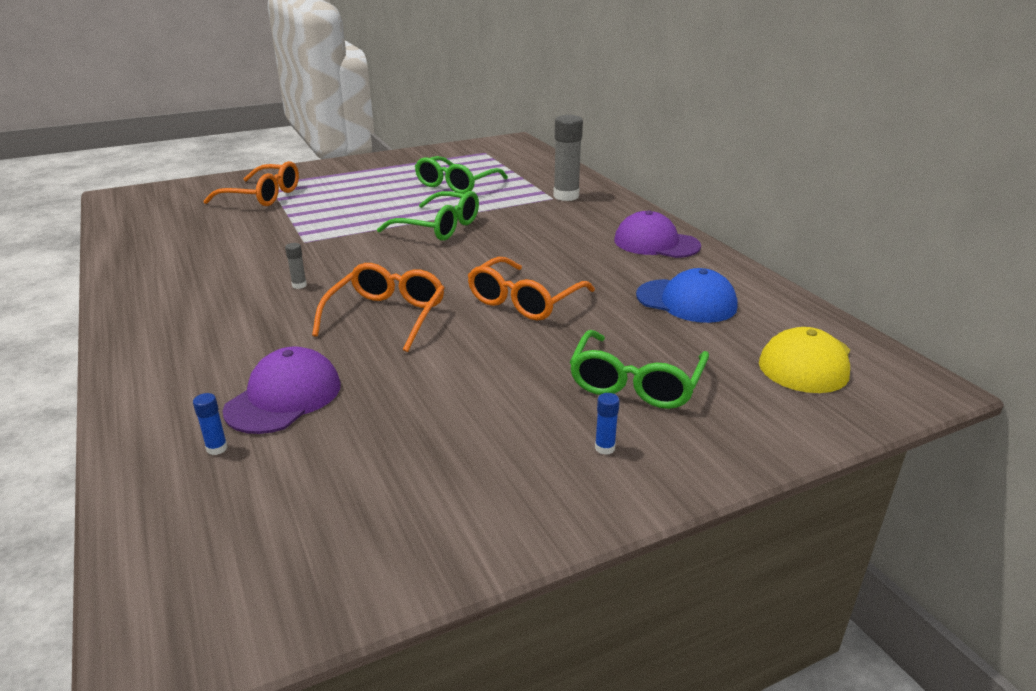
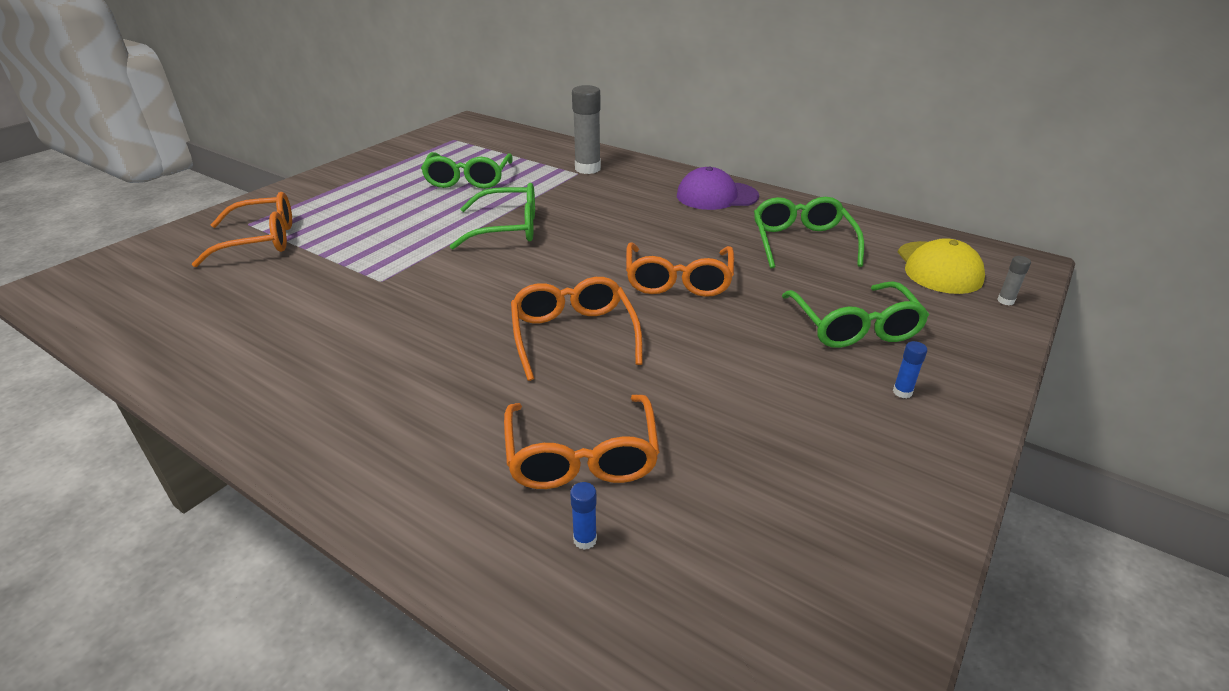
camera: 30 degrees left, 5 degrees up
purple cap [223,346,341,434] -> orange glasses [504,395,660,489]
grey glue stick [285,243,307,289] -> grey glue stick moved to [997,256,1031,305]
blue cap [636,268,737,323] -> green glasses [754,197,864,268]

